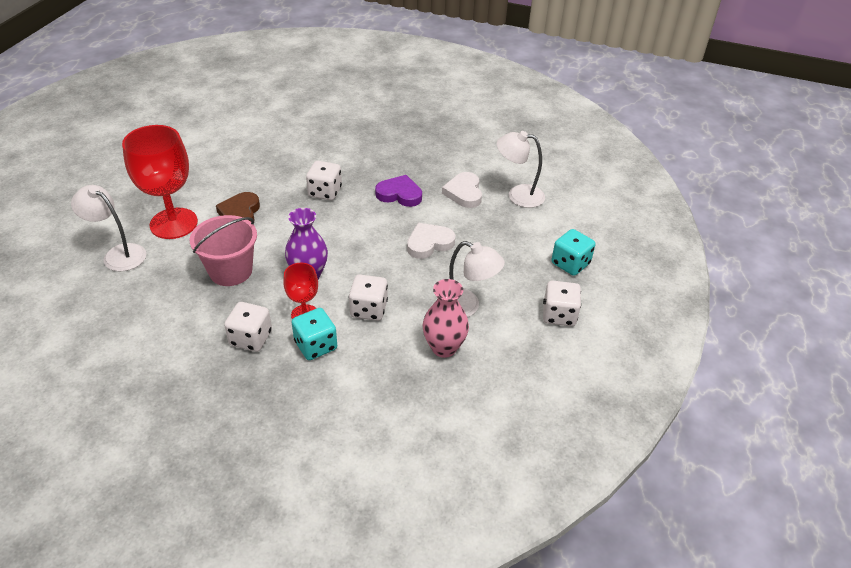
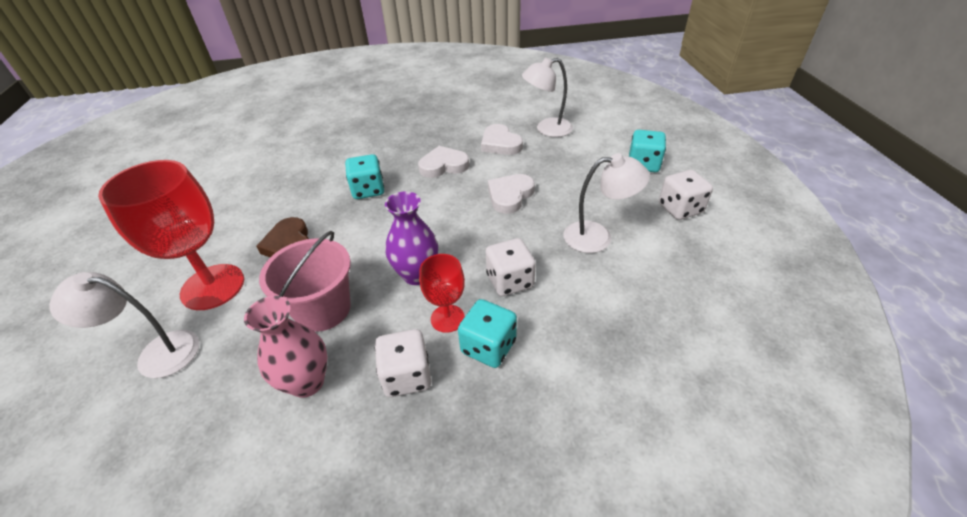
camera: 25 degrees left, 0 degrees up
white dice [306,161,342,200] -> turquoise dice [345,154,384,199]
purple heart [375,175,422,207] -> white heart [418,146,469,178]
pink vase [422,279,469,358] -> pink vase moved to [244,296,327,398]

